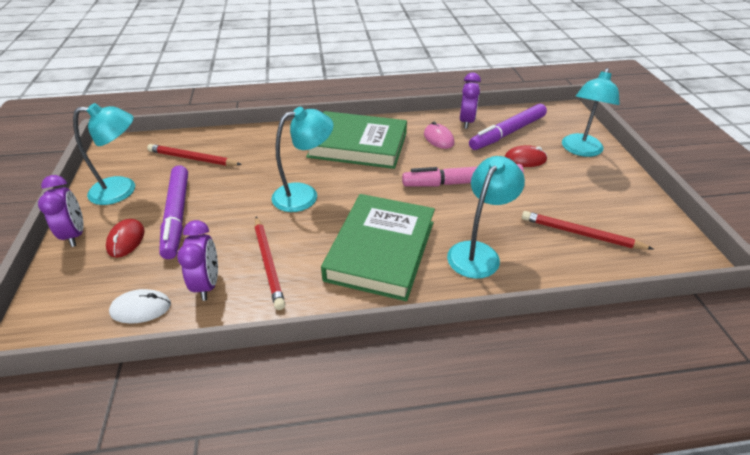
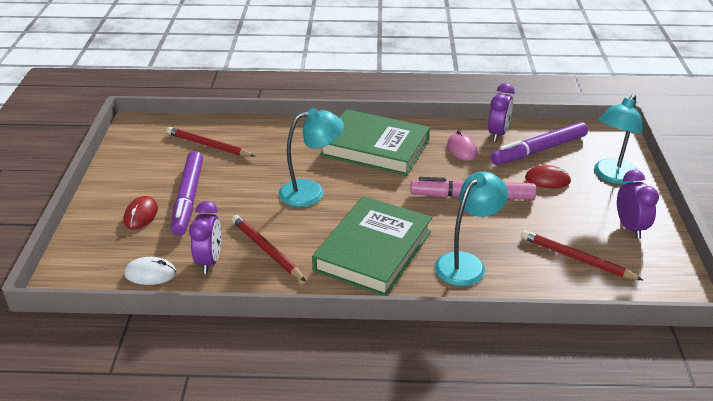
camera: 10 degrees right, 5 degrees down
purple clock [38,175,84,247] -> purple clock moved to [617,170,659,239]
turquoise lamp [73,103,135,205] -> none
red pencil [255,216,285,310] -> red pencil turned 150 degrees clockwise [232,215,306,281]

